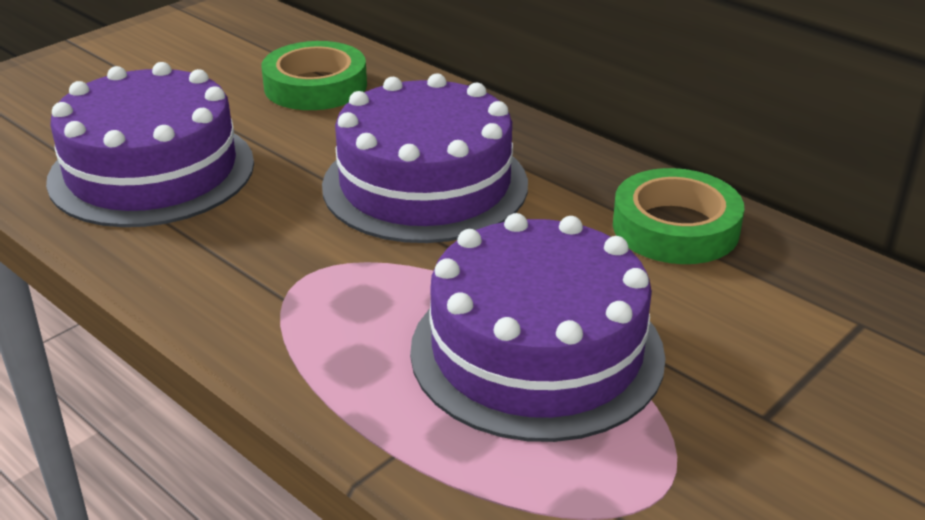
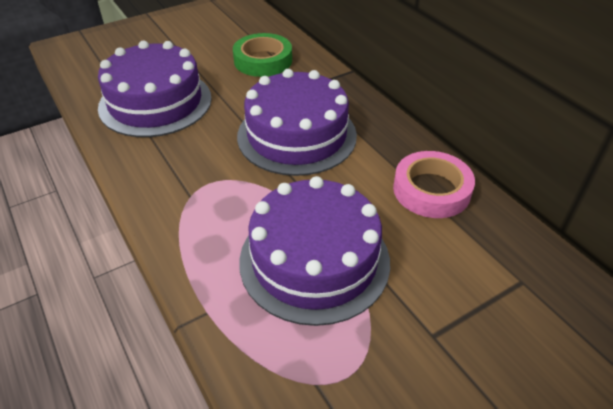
camera: 15 degrees right, 10 degrees up
green tape [613,168,745,264] -> pink tape [393,151,475,218]

